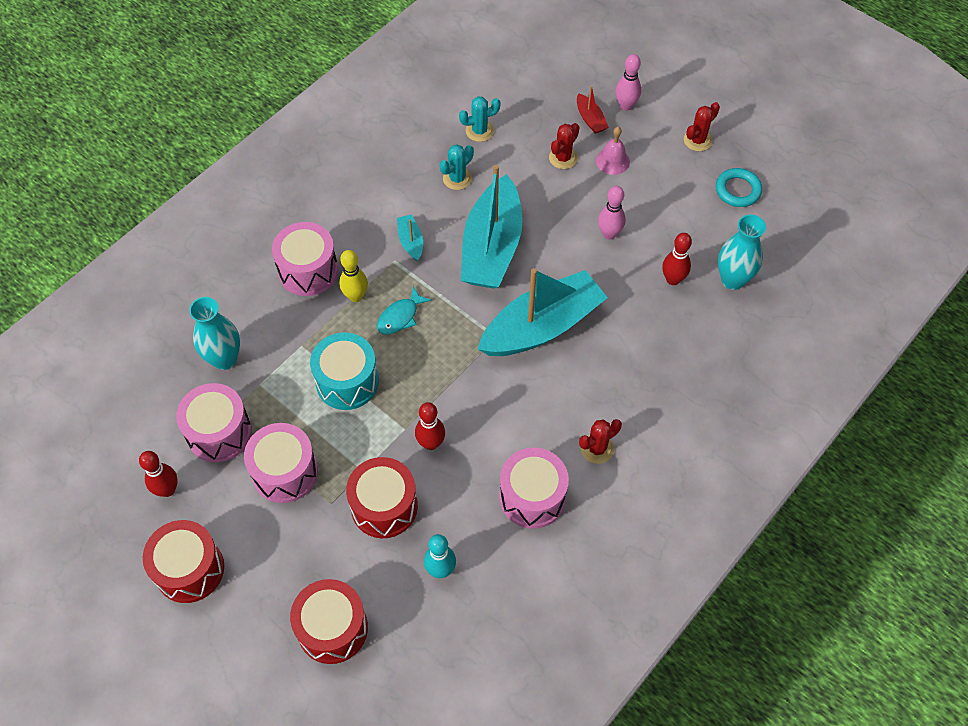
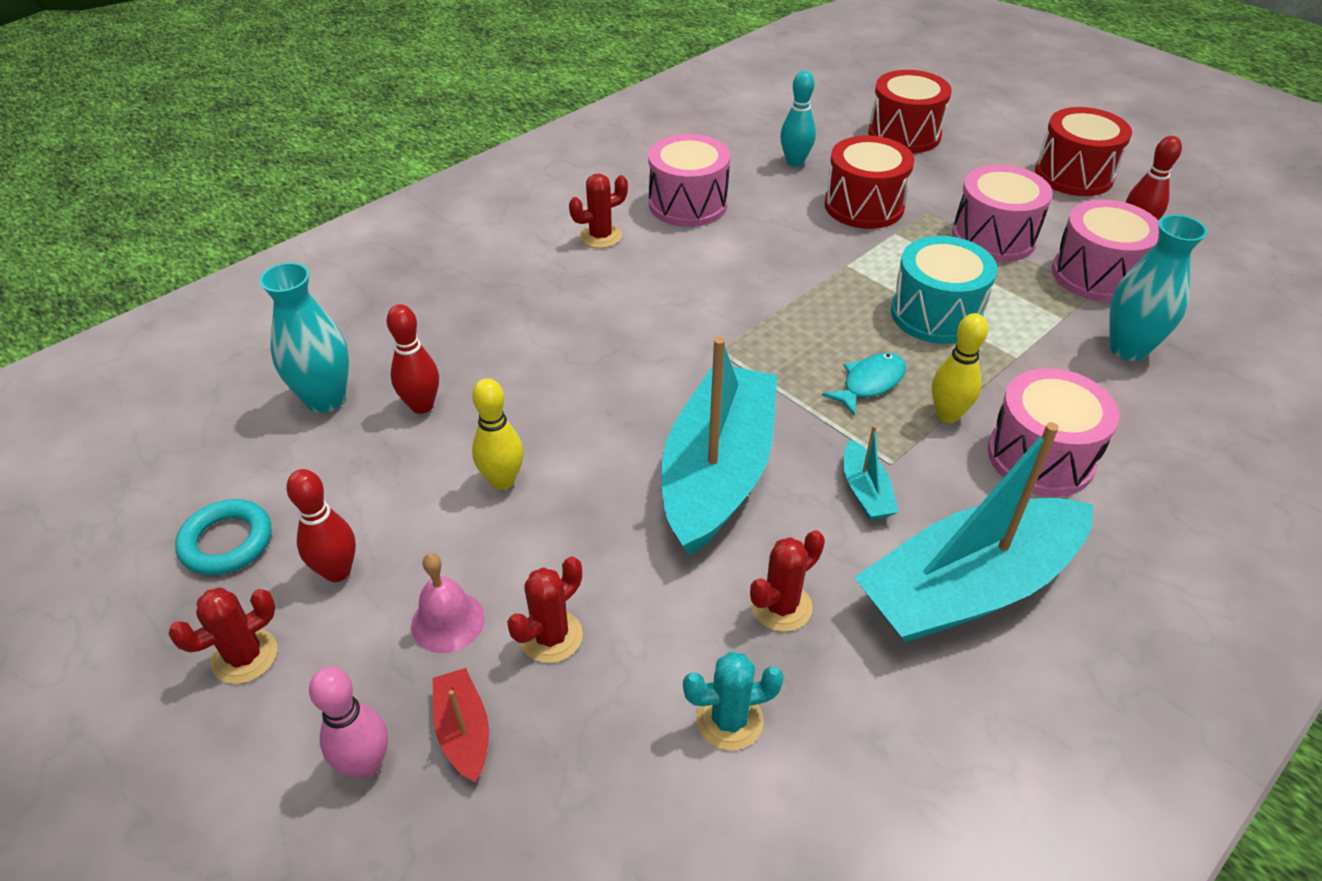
camera: 175 degrees left, 15 degrees down
red bowling pin [415,402,445,450] -> red bowling pin moved to [286,469,356,582]
turquoise cactus [440,144,474,190] -> red cactus [750,530,825,632]
turquoise boat [478,268,608,356] -> turquoise boat moved to [854,422,1094,643]
pink bowling pin [598,186,626,240] -> yellow bowling pin [472,378,524,490]

